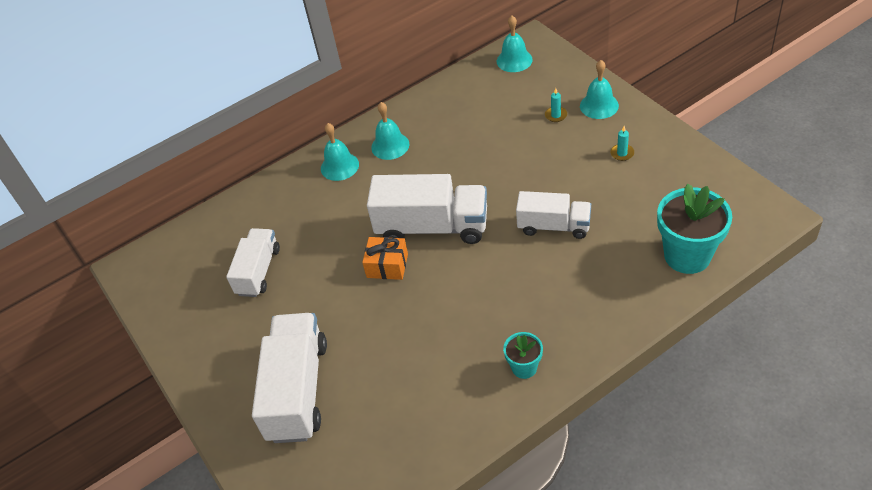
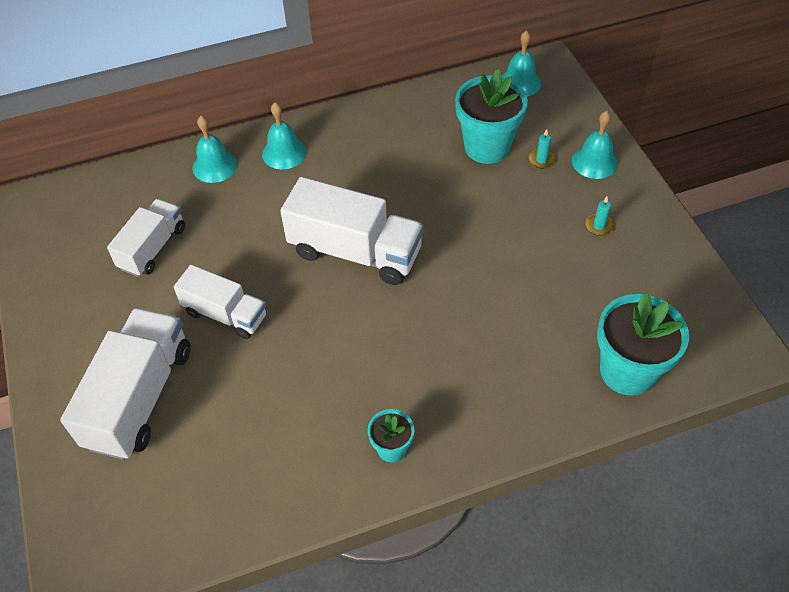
camera: 10 degrees right, 5 degrees up
orange gift [362,237,408,280] -> none
turquoise bell [371,102,409,160] -> turquoise bell moved to [193,116,237,183]
white truck [516,191,591,239] -> white truck moved to [174,265,267,339]
none -> turquoise flower pot [455,69,528,164]

